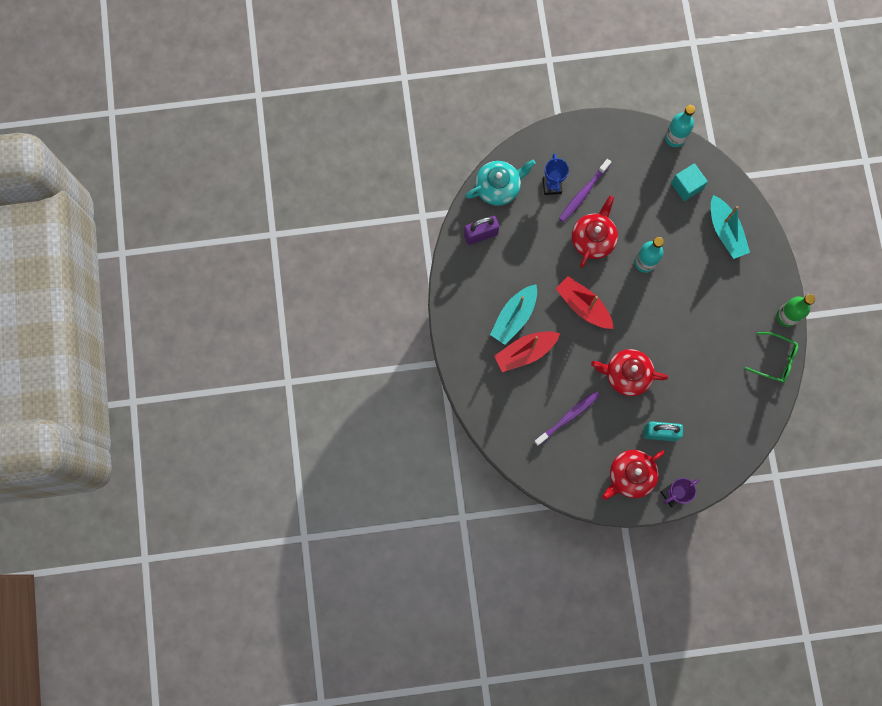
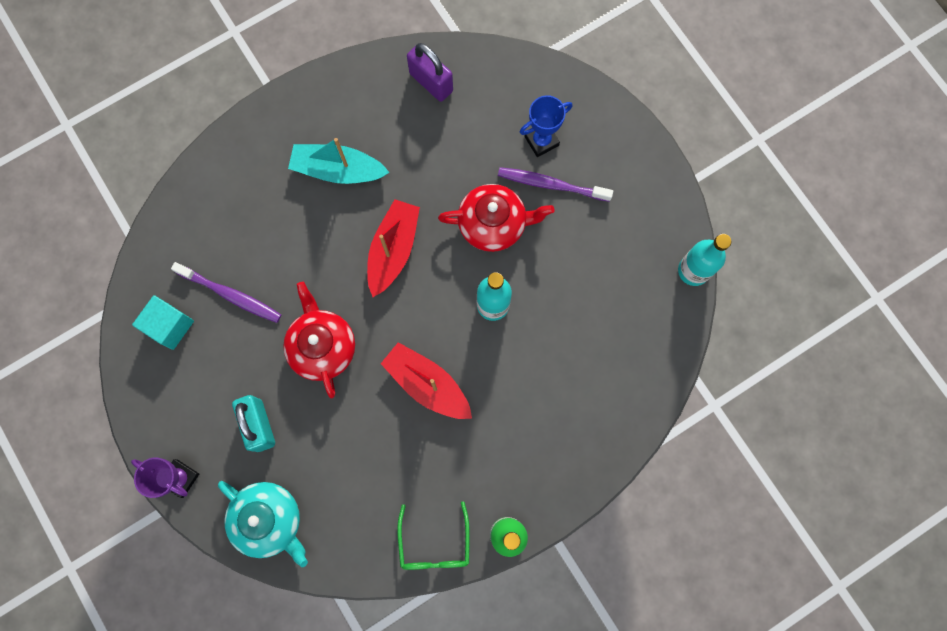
camera: 65 degrees right, 0 degrees up
turquoise teapot [466,160,536,206] -> turquoise teapot moved to [218,481,308,567]
red boat [494,331,560,372] -> red boat moved to [381,342,472,419]
red teapot [602,450,665,500] -> none
turquoise cube [671,163,708,201] -> turquoise cube moved to [132,295,194,350]
turquoise boat [711,195,750,259] -> none

